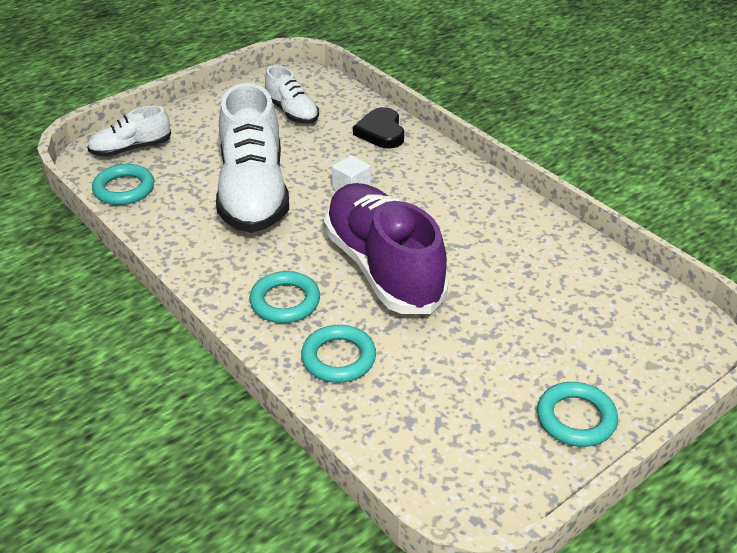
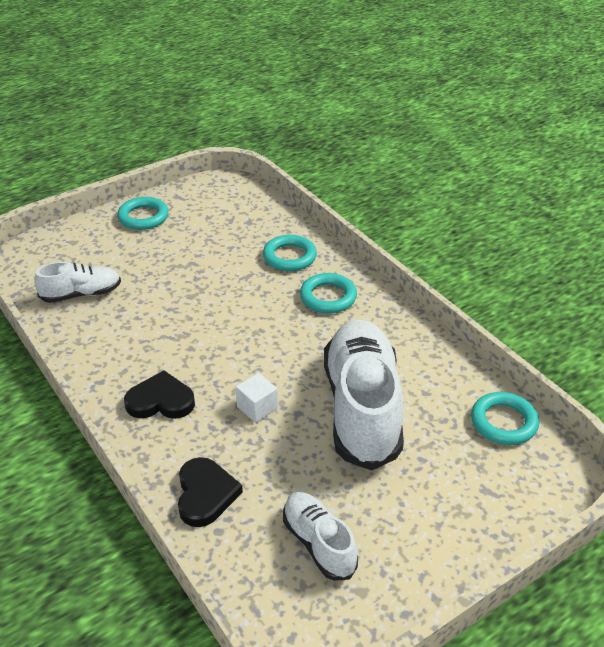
camera: 175 degrees left, 0 degrees up
white shoe [87,106,171,157] -> white shoe moved to [34,262,121,303]
purple shoe [324,183,449,314] -> none
none -> black heart [124,370,195,419]

